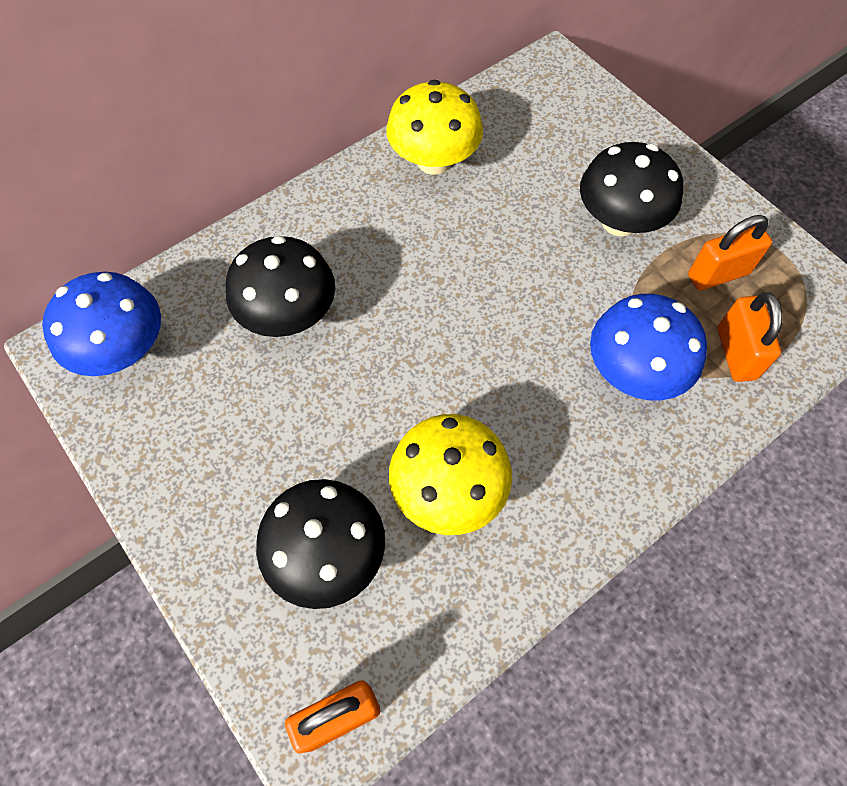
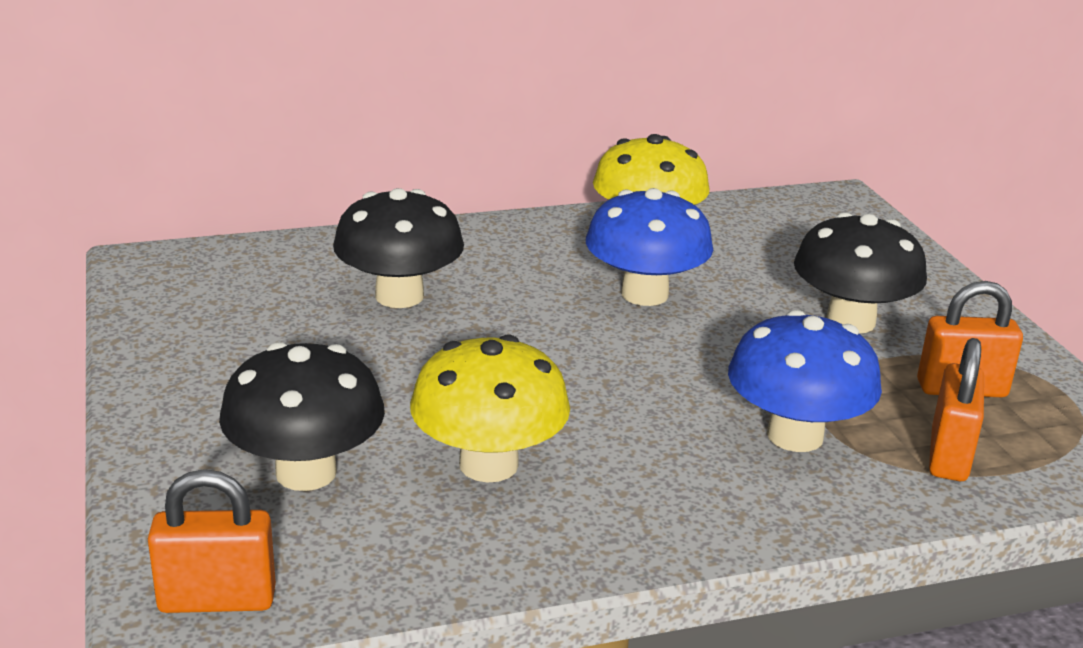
camera: 20 degrees right, 35 degrees down
blue mushroom [42,272,161,376] -> blue mushroom moved to [586,188,713,306]

